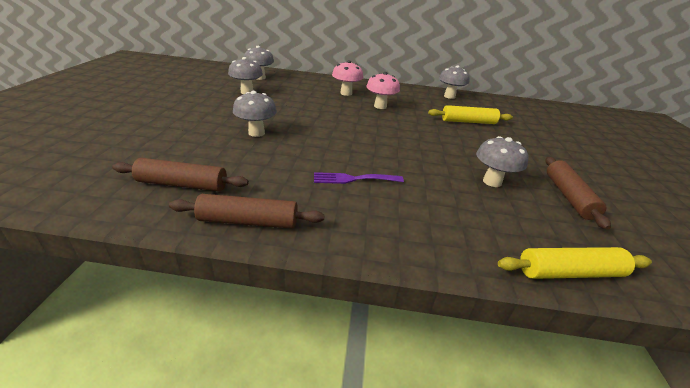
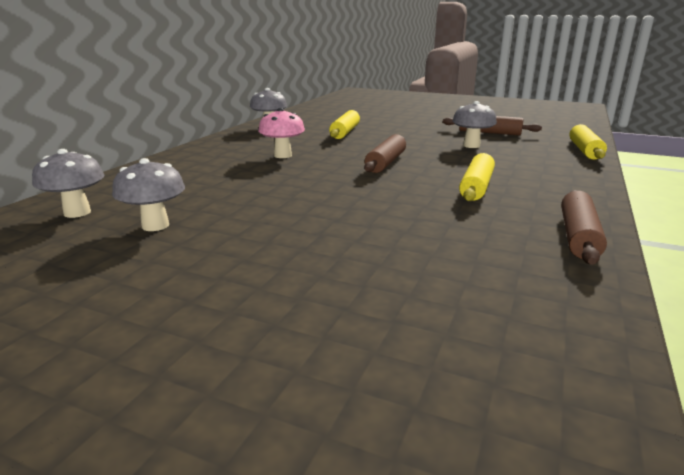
camera: 70 degrees left, 10 degrees down
brown rolling pin [112,158,249,191] -> brown rolling pin moved to [364,134,406,173]
grey mushroom [233,91,277,137] -> none
purple fork [314,172,404,184] -> yellow rolling pin [459,153,495,201]
pink mushroom [332,60,363,96] -> none

